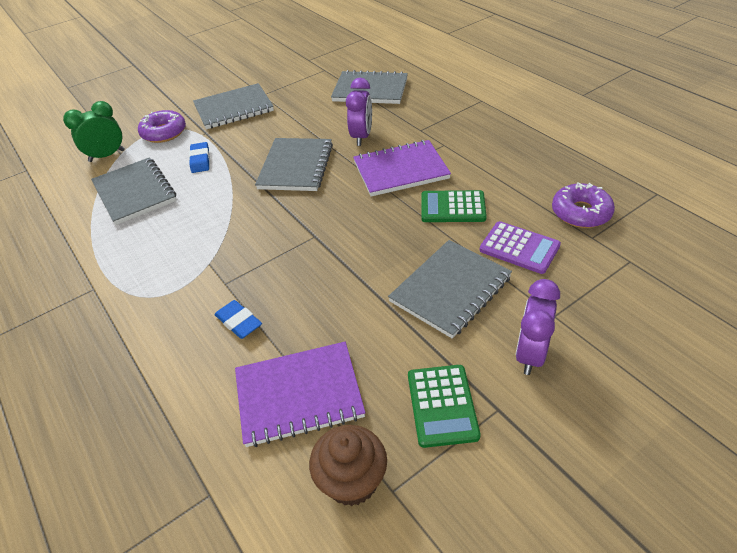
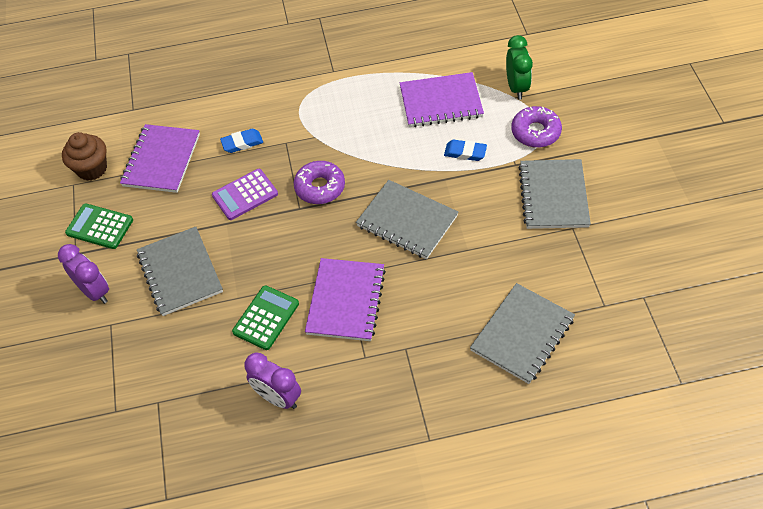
camera: 115 degrees right, 10 degrees up
grey notebook [91,157,177,225] -> purple notebook [400,72,484,127]
purple clock [346,78,372,146] -> purple clock moved to [244,353,301,409]
purple calculator [479,221,561,274] -> purple calculator moved to [212,169,278,220]
purple donut [552,182,615,228] -> purple donut moved to [294,161,345,204]

